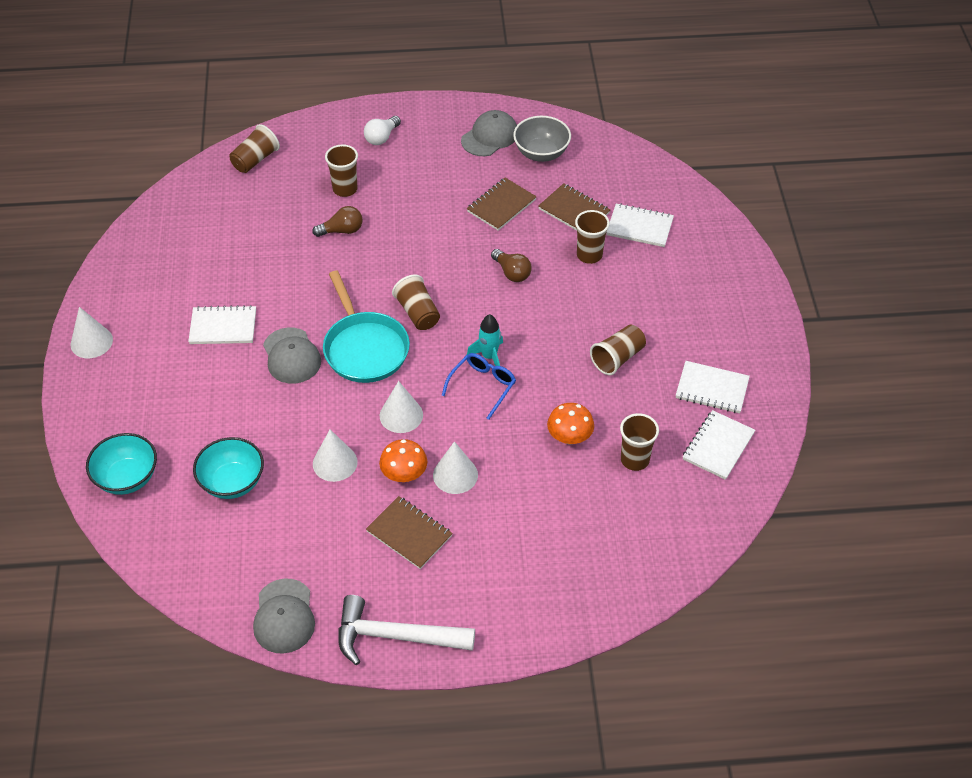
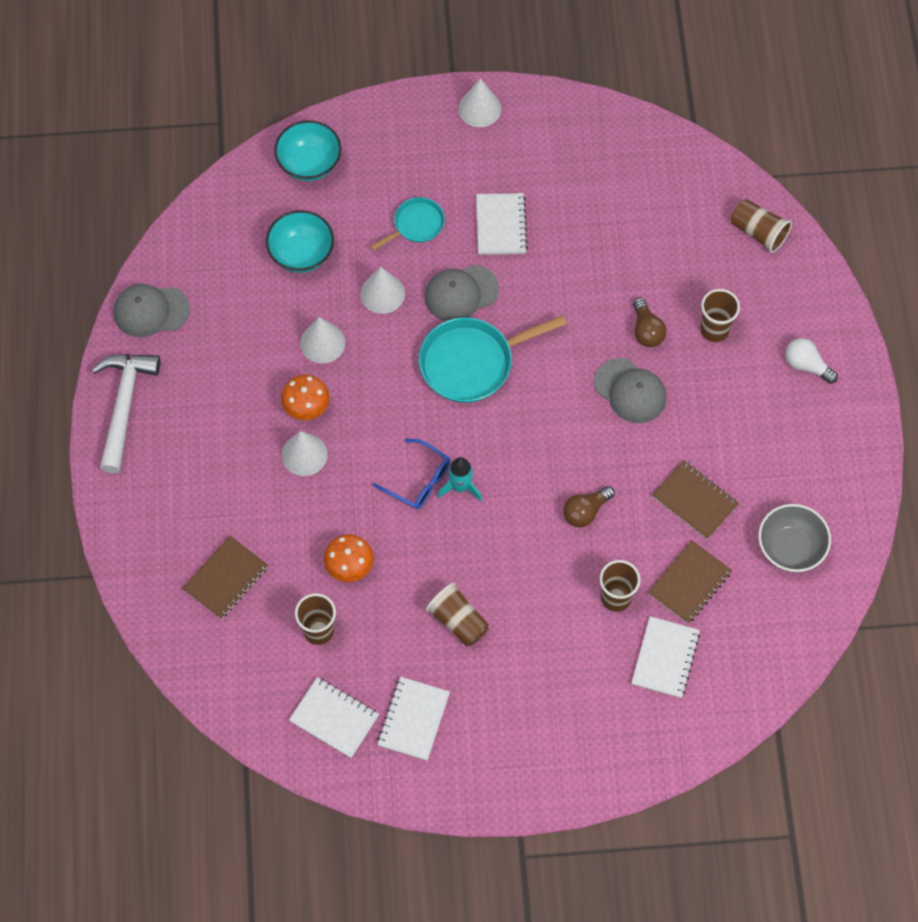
camera: 90 degrees right, 15 degrees up
brown notebook [366,496,453,569] -> brown notebook moved to [182,535,268,619]
white cone [380,381,423,433] -> white cone moved to [360,267,405,314]
brown cup [392,274,440,330] -> none
grey cap [461,110,517,156] -> grey cap moved to [594,358,666,423]
none -> turquoise pan [370,197,445,251]

